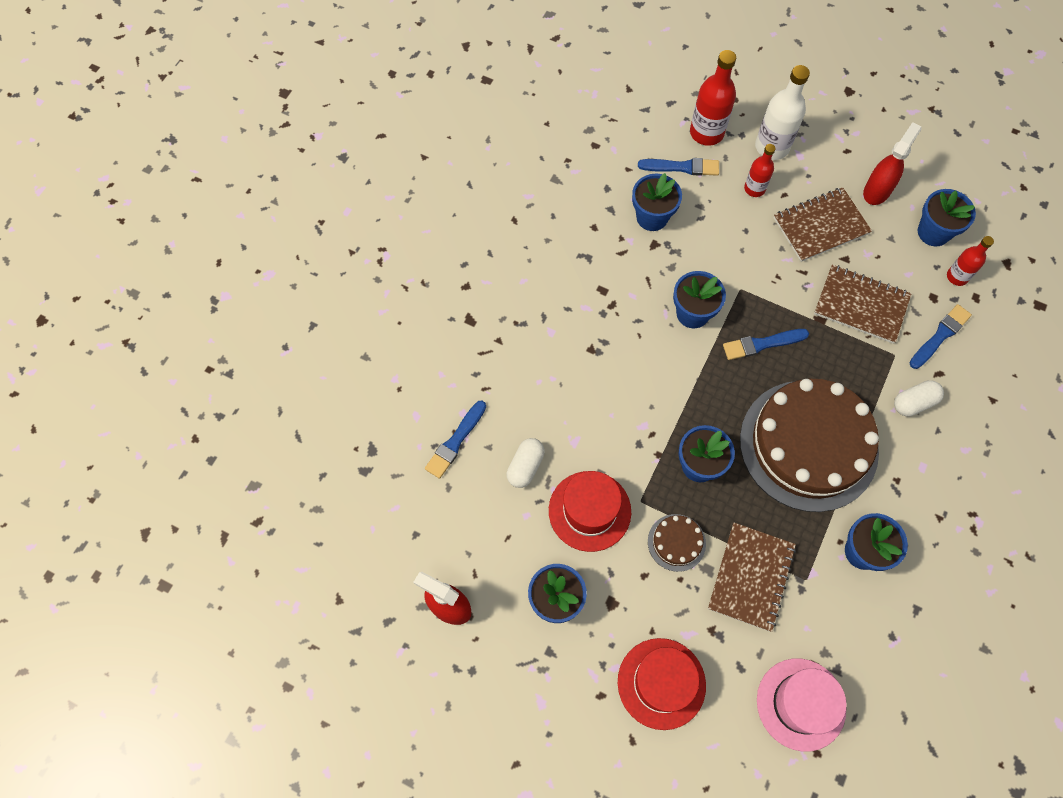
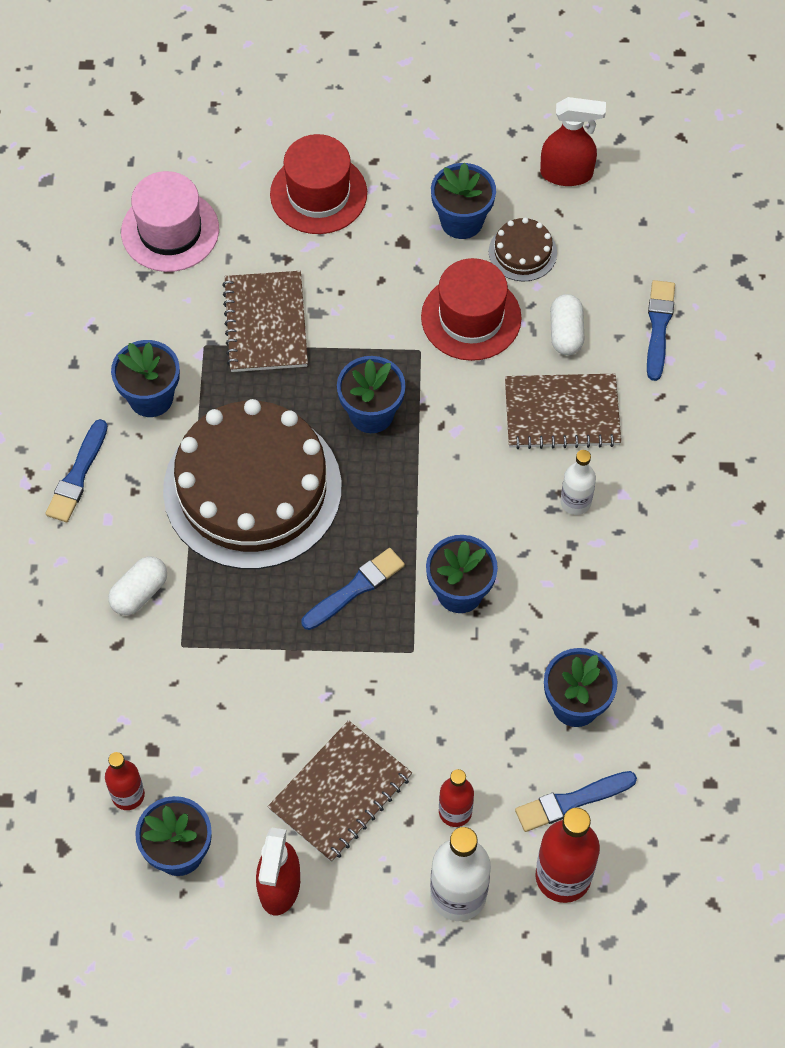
camera: 155 degrees right, 5 degrees down
brown cake [648,514,706,572] -> brown cake moved to [489,217,557,282]
brown notebook [814,265,912,344] -> brown notebook moved to [505,374,621,449]
blue brush [910,304,972,369] -> blue brush moved to [45,419,108,522]
none -> white bottle [560,450,596,515]

